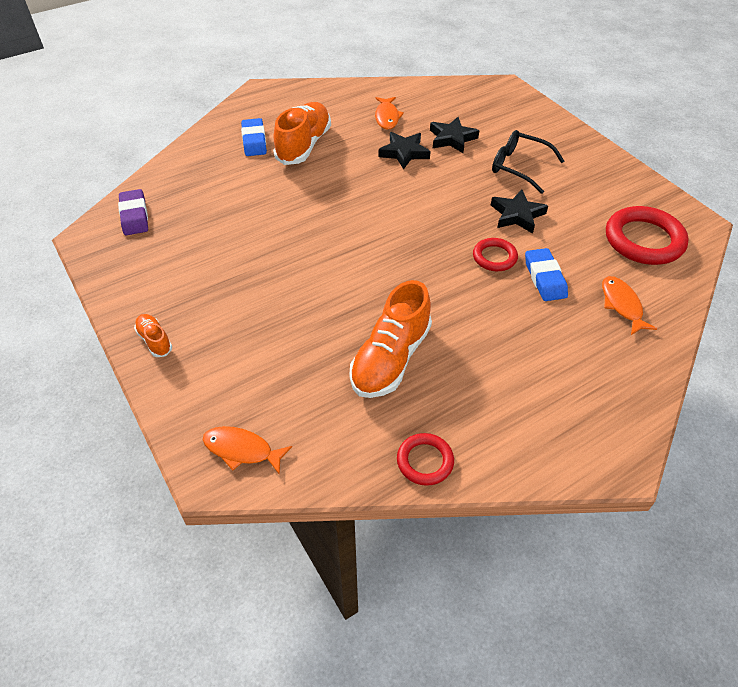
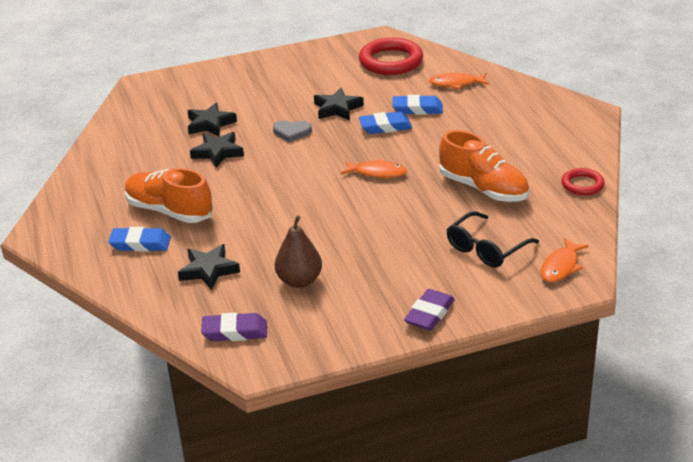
camera: 75 degrees left, 15 degrees down
orange shoe [134,314,172,357] -> purple eraser [404,289,455,331]
orange fish [375,97,404,130] -> orange fish moved to [341,159,407,178]
red ring [473,238,518,271] -> blue eraser [359,111,412,134]
black glasses [492,130,564,194] -> black glasses moved to [446,211,539,267]
none -> black star [178,244,240,290]
none -> grey heart [273,120,312,142]
none -> brown pear [275,216,322,288]

